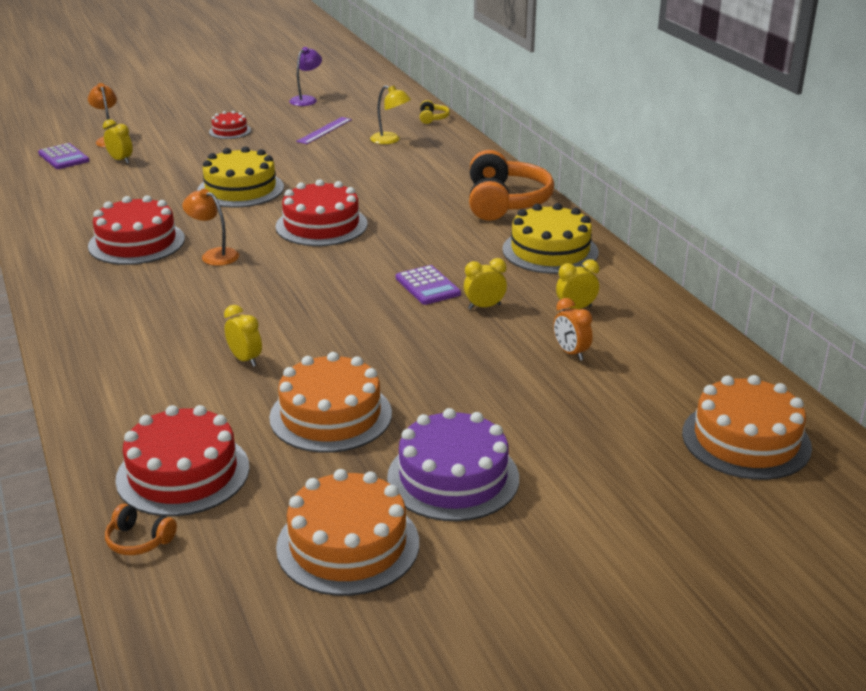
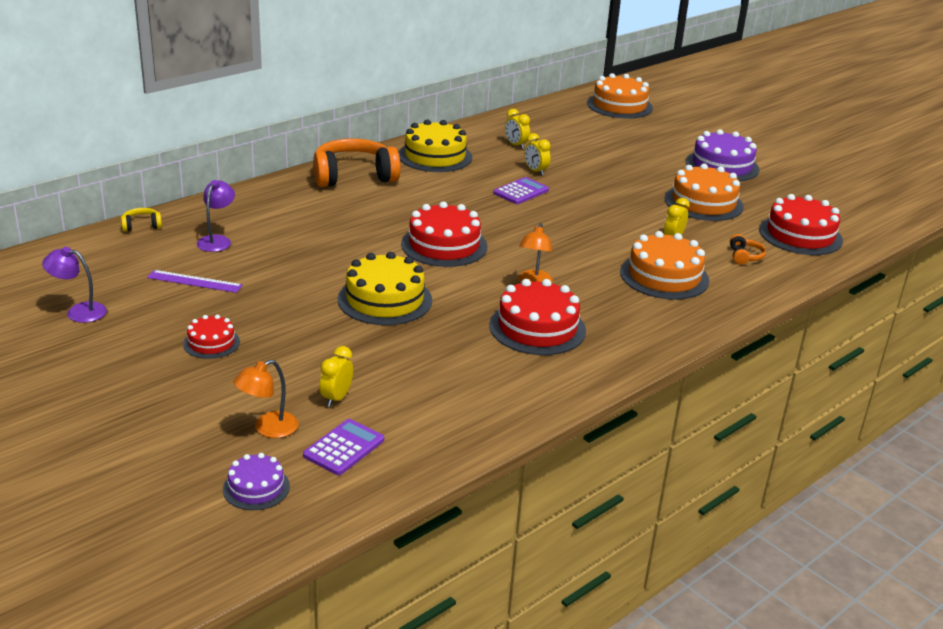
camera: 110 degrees left, 0 degrees up
orange headphones [105,504,177,555] -> orange headphones moved to [730,234,766,265]
orange cake [276,469,419,596] -> orange cake moved to [620,231,709,300]
yellow lamp [370,85,411,144] -> purple lamp [197,180,235,252]
orange clock [553,298,593,361] -> none
none -> purple cake [223,453,290,510]

